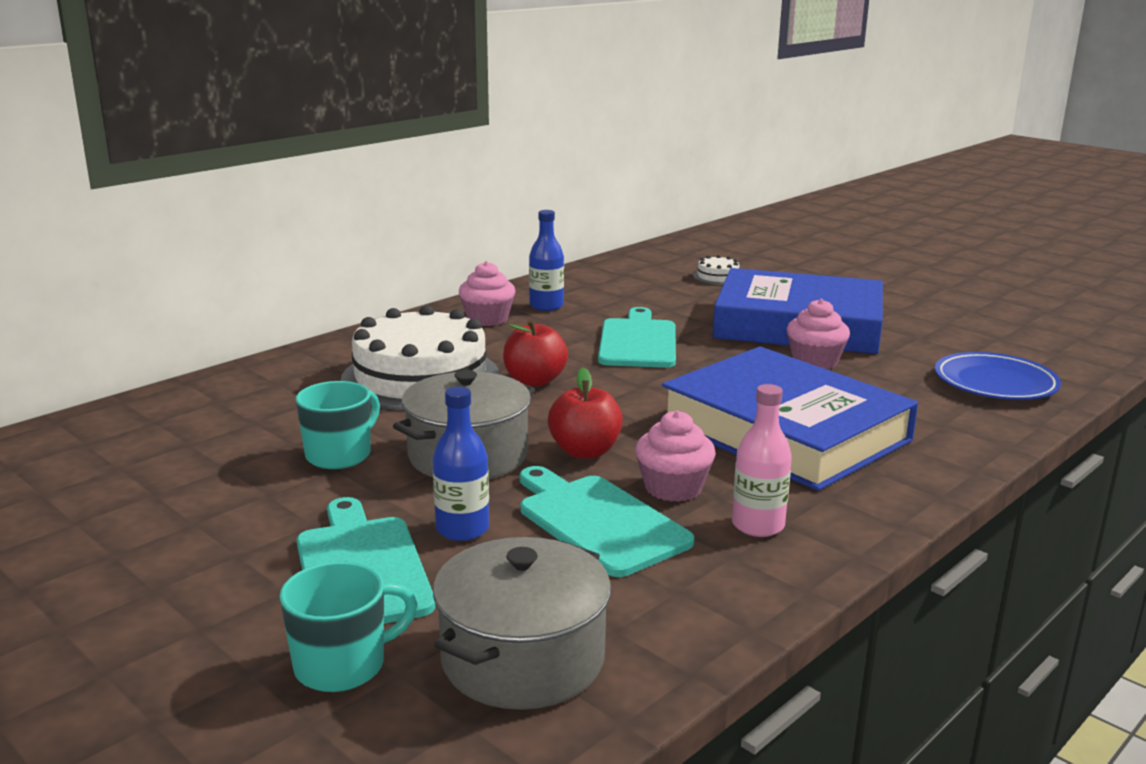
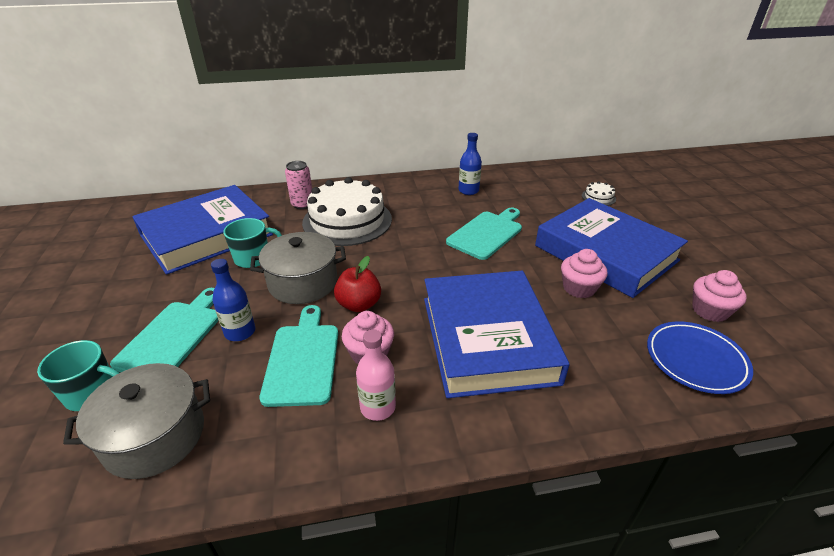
camera: 35 degrees right, 15 degrees up
pink cupcake [459,261,515,326] -> pink cupcake moved to [692,270,747,322]
red apple [503,319,568,387] -> none
none -> blue book [132,185,273,275]
none -> pink can [285,161,312,209]

